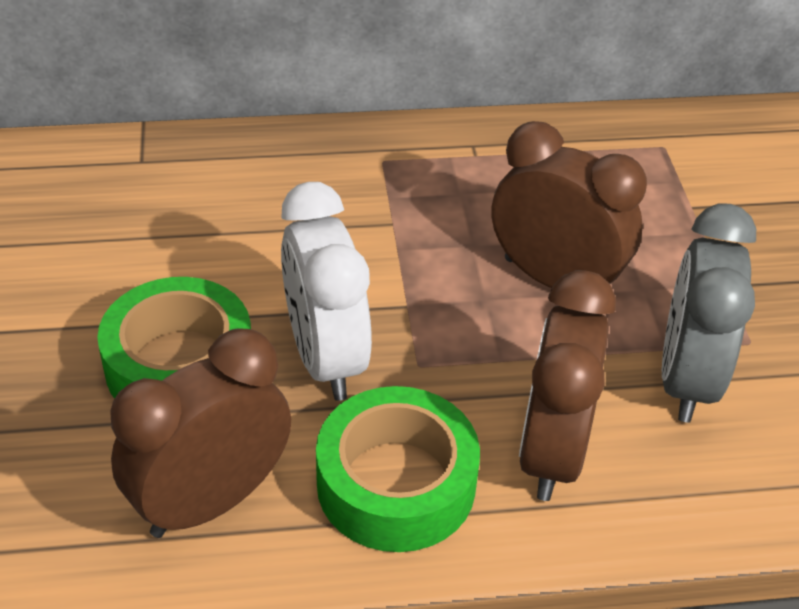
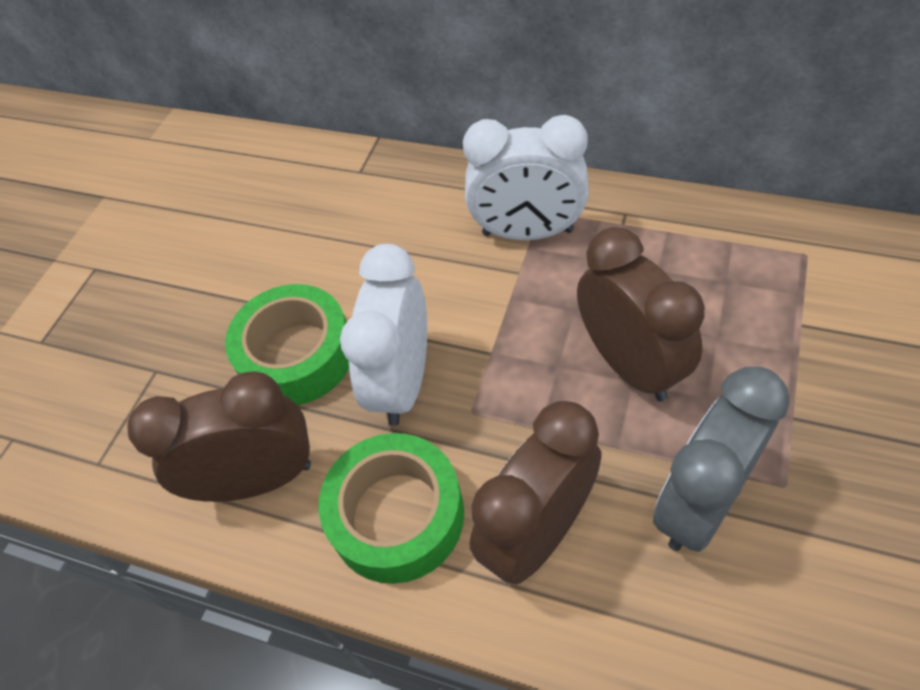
camera: 35 degrees right, 10 degrees up
none -> white clock [463,115,589,240]

